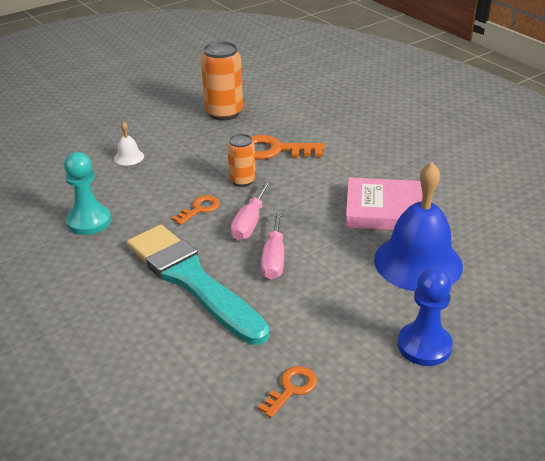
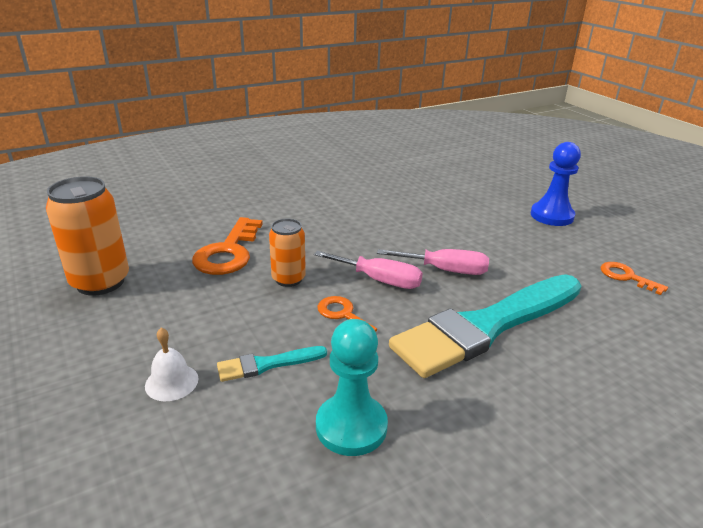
camera: 85 degrees left, 5 degrees down
pink book [345,177,432,231] -> none
blue bell [374,162,463,291] -> none
none -> turquoise brush [217,346,327,382]

